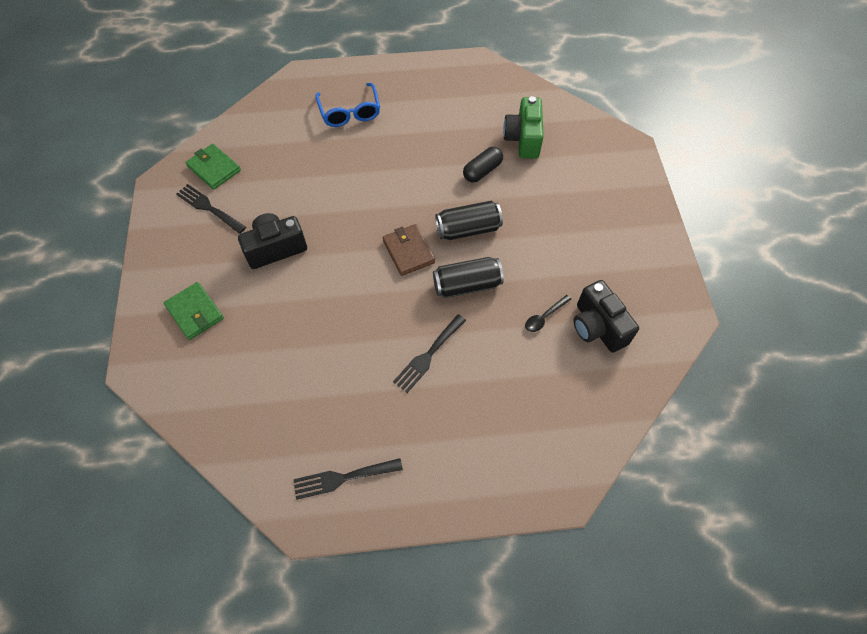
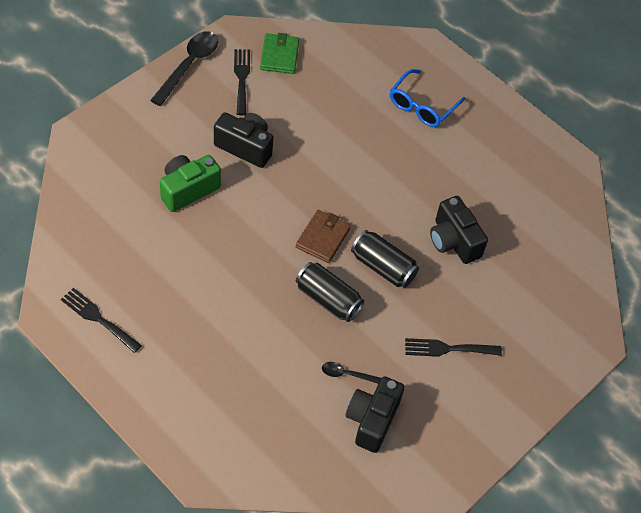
camera: 45 degrees right, 5 degrees down
green wallet [164,282,224,340] -> none
black fork [393,314,466,393] -> black fork moved to [405,338,502,357]
black capsule [463,147,503,182] -> black camera [430,196,488,264]
green camera [503,96,544,159] -> green camera moved to [160,155,221,212]
none -> black spoon [150,31,218,106]

